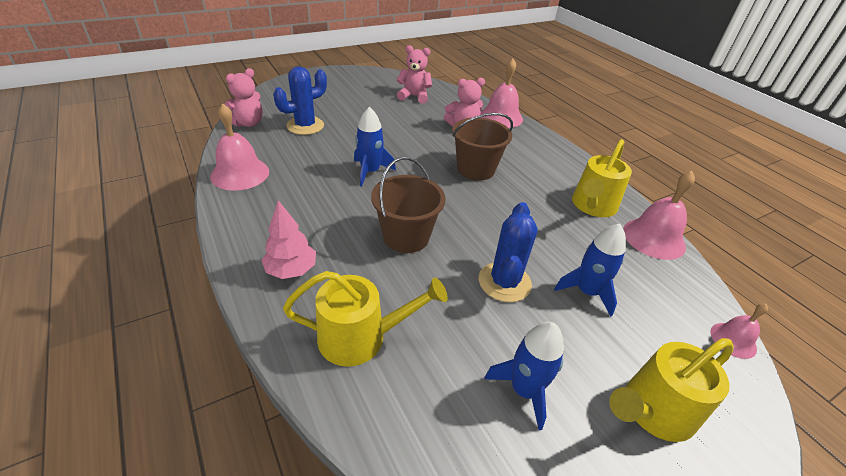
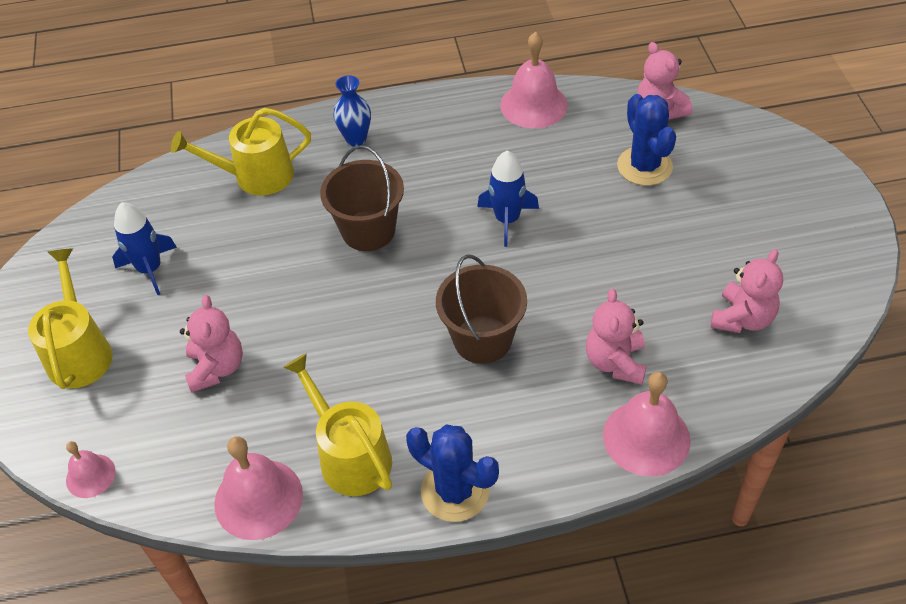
camera: 115 degrees right, 10 degrees up
pink tree [261,200,316,279] -> blue vase [333,75,371,146]
yellow watering can [283,271,448,367] -> yellow watering can turned 60 degrees clockwise [171,107,311,196]
blue cactus [479,202,538,302] -> blue cactus moved to [406,425,499,522]
blue rocket [554,224,626,316] -> pink teddy bear [180,295,243,393]

